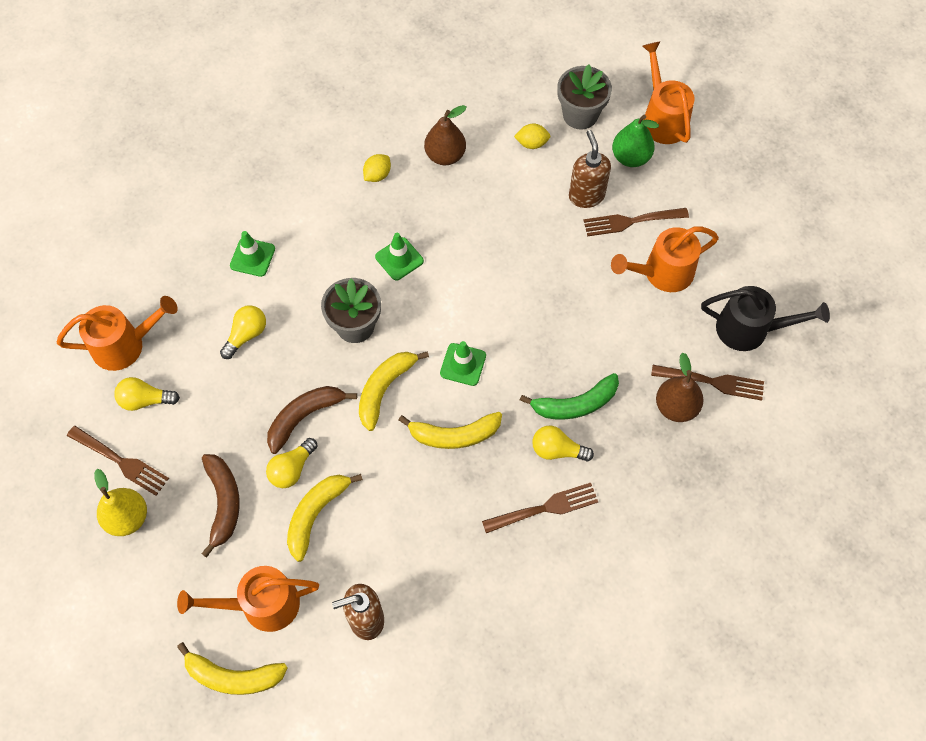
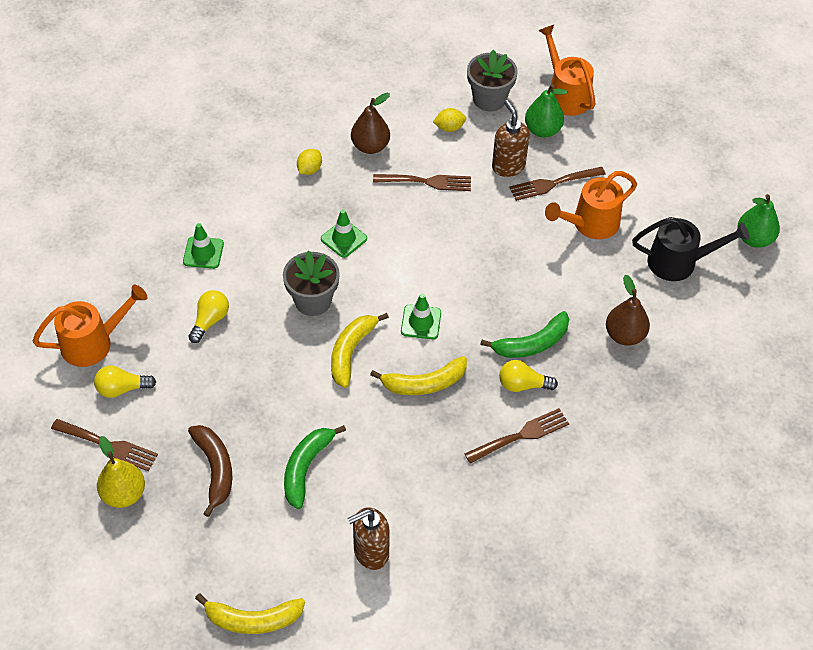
camera: 10 degrees left, 10 degrees down
orange watering can [177,566,319,632] -> none
yellow light bulb [266,438,317,488] -> none
brown banana [267,386,357,454] -> none
yellow banana [287,474,363,562] -> green banana [284,425,346,509]
brown fork [651,365,764,401] -> brown fork moved to [373,174,471,191]
none -> green pear [737,194,780,248]

